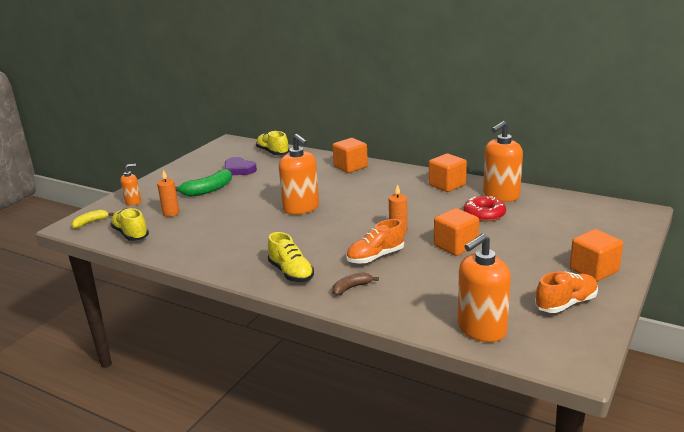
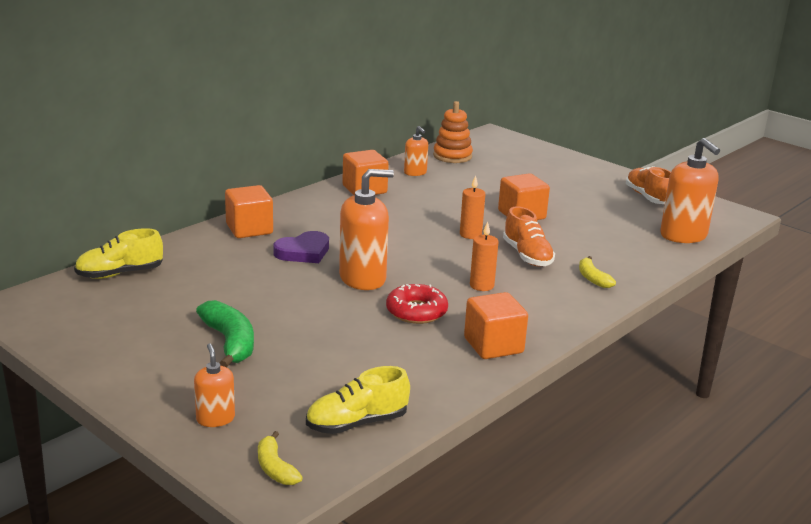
camera: 80 degrees left, 0 degrees up
orange candle [157,170,179,217] -> orange candle moved to [470,221,499,291]
purple heart [225,157,257,175] -> purple heart moved to [273,231,329,263]
yellow shoe [268,232,314,282] -> none
brown banana [332,272,379,296] -> yellow banana [579,256,616,288]
red donut [464,196,506,222] -> red donut moved to [386,284,448,324]
orange soap dispenser [483,121,523,202] -> orange soap dispenser [404,126,428,176], size x0.53
orange cube [570,229,623,282] -> orange cube moved to [464,292,528,359]
none -> orange stacking toy [433,101,473,163]

